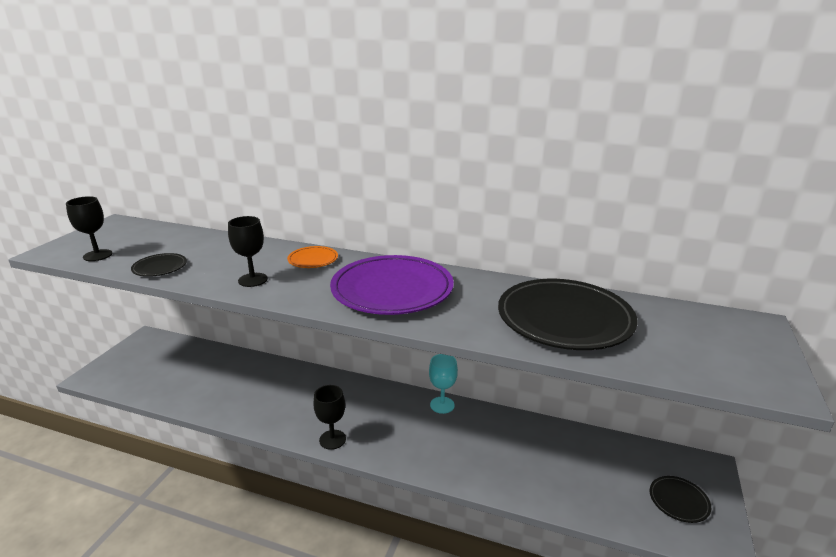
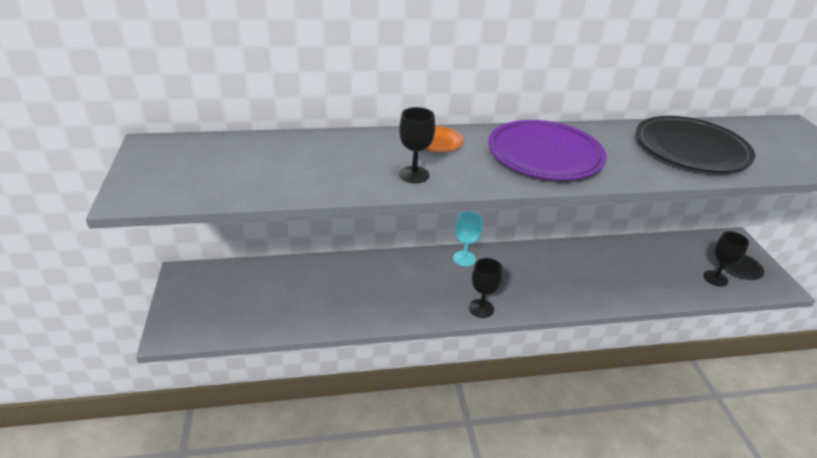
camera: 30 degrees left, 10 degrees up
black goblet [66,196,112,261] -> black goblet moved to [703,231,749,287]
black plate [131,253,187,277] -> none
turquoise goblet [429,354,458,414] -> turquoise goblet moved to [453,211,483,266]

